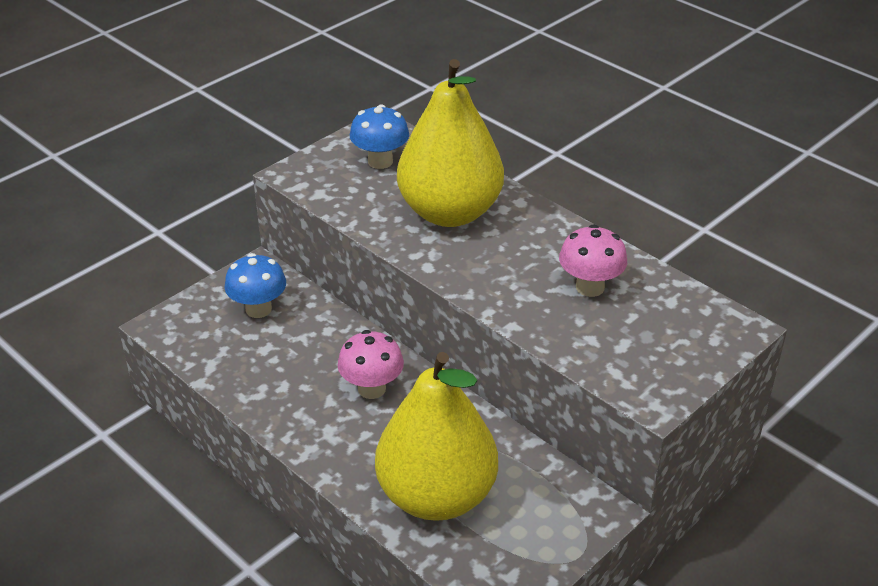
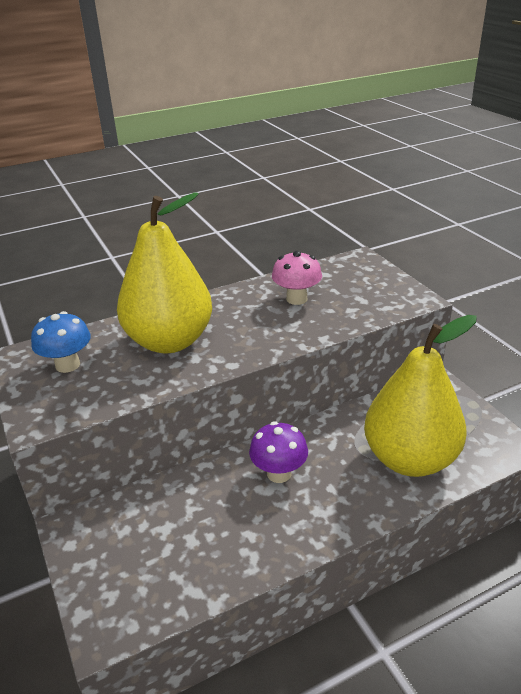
camera: 70 degrees left, 5 degrees down
blue mushroom [225,253,286,318] -> none
pink mushroom [337,330,404,399] -> purple mushroom [249,421,308,483]

